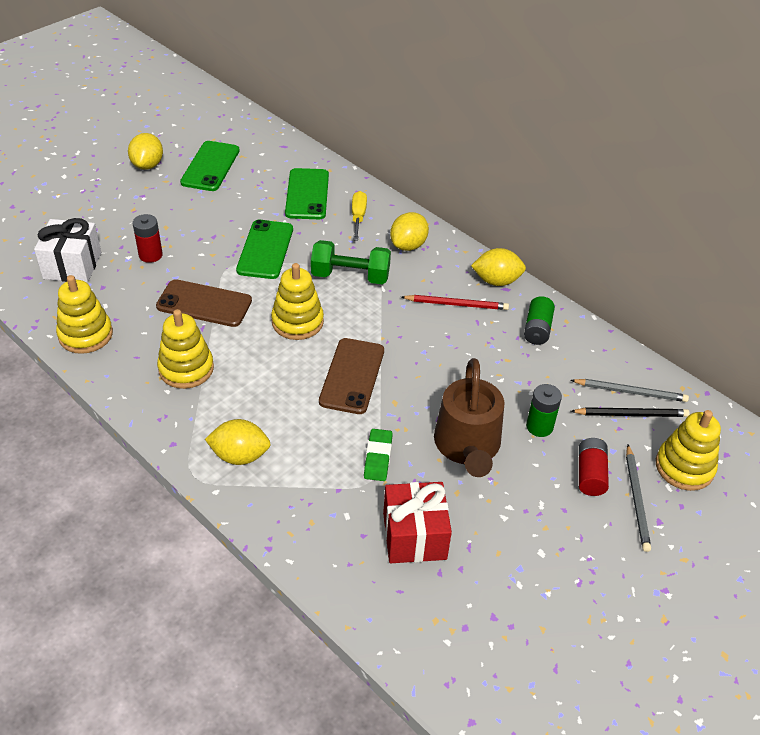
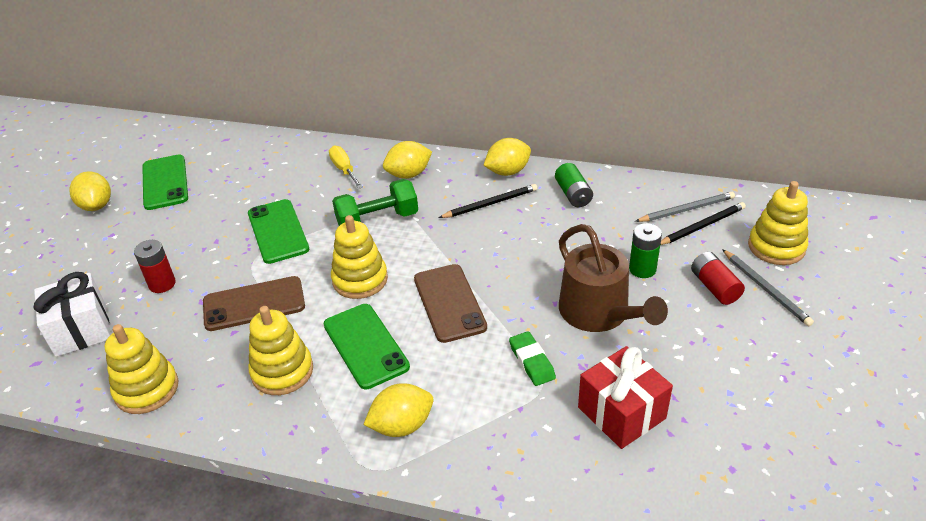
camera: 25 degrees left, 5 degrees down
green phone [285,168,329,219] -> green phone moved to [324,304,410,389]
yellow lemon [390,212,429,251] -> yellow lemon turned 60 degrees clockwise [383,141,432,179]
red pencil [401,295,509,310] -> black pencil [439,184,537,218]

